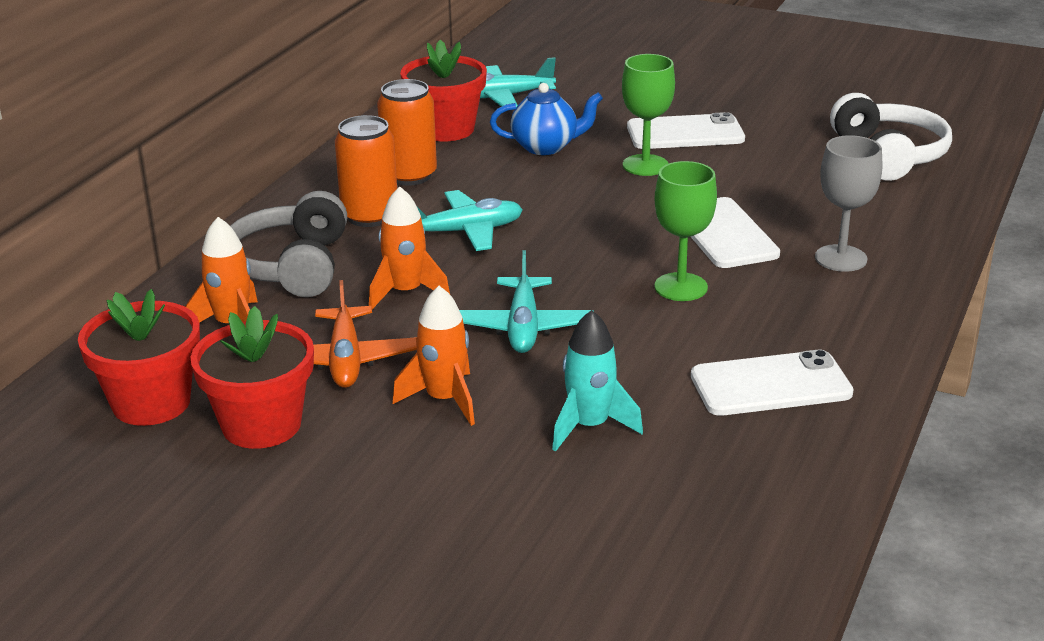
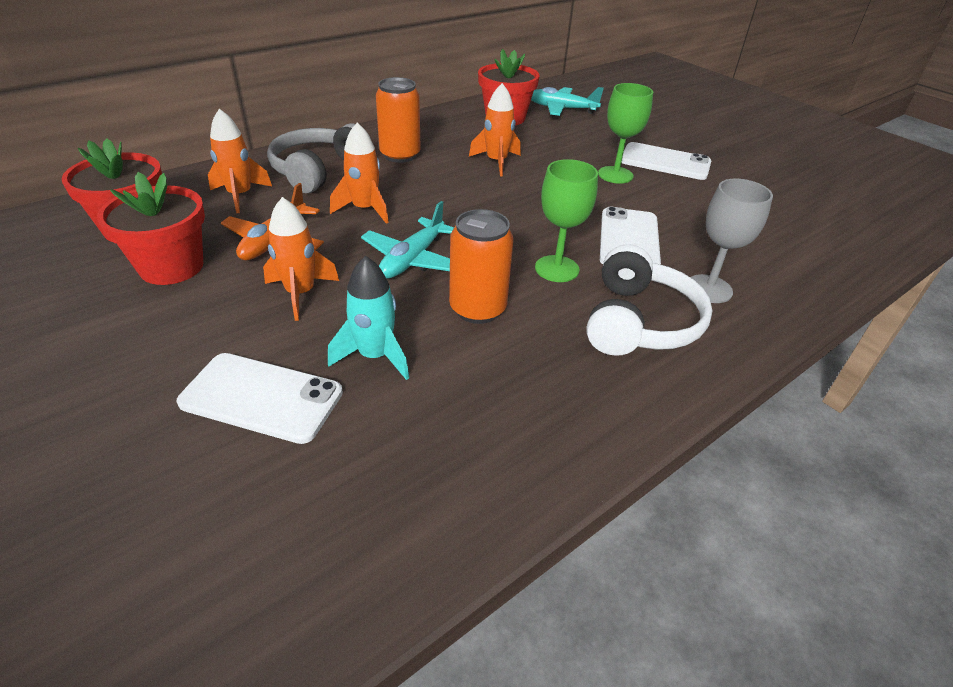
camera: 25 degrees right, 10 degrees up
orange can [377,79,437,186] -> orange can moved to [449,209,513,324]
turquoise plane [417,190,523,251] -> none
blue teapot [490,83,603,155] -> none
white phone [691,350,854,416] -> white phone moved to [177,353,343,444]
white headphones [830,93,952,181] -> white headphones moved to [586,244,712,356]
none -> orange rocket [469,83,521,177]

